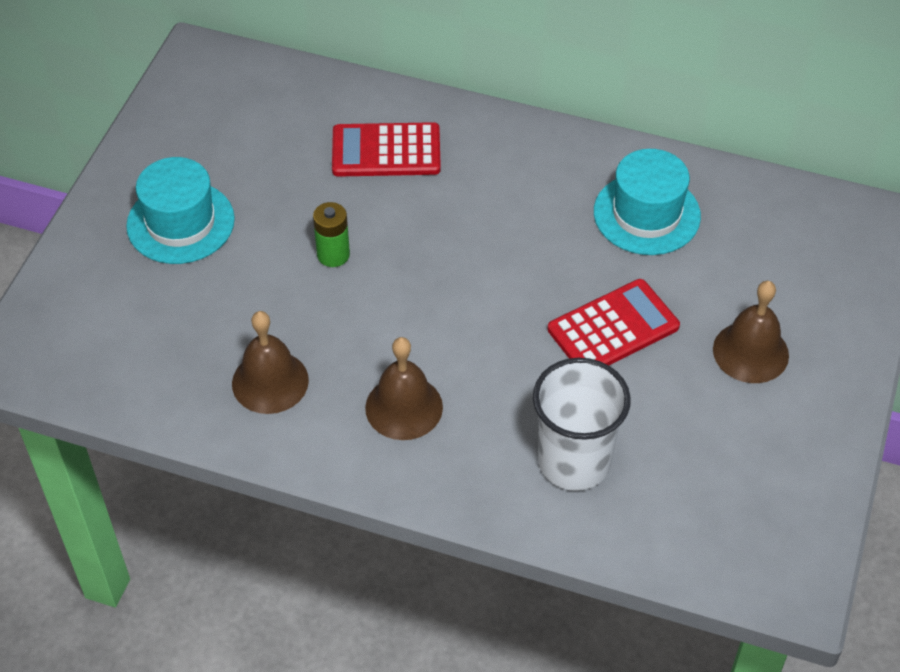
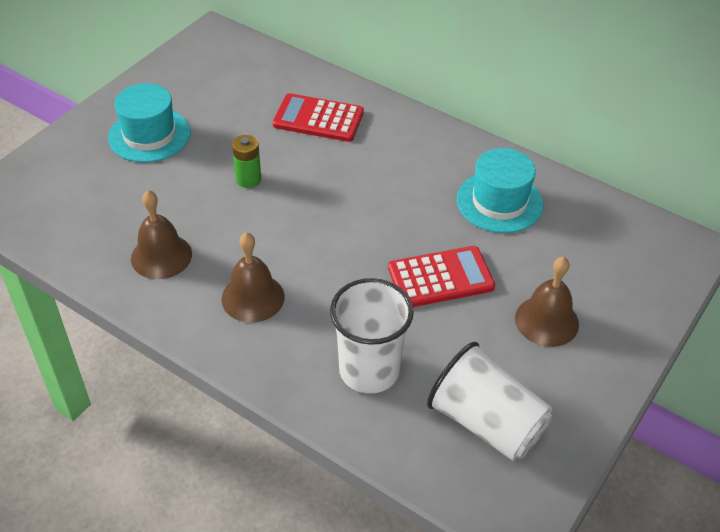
camera: 15 degrees right, 5 degrees down
none -> white cup [427,341,553,461]

